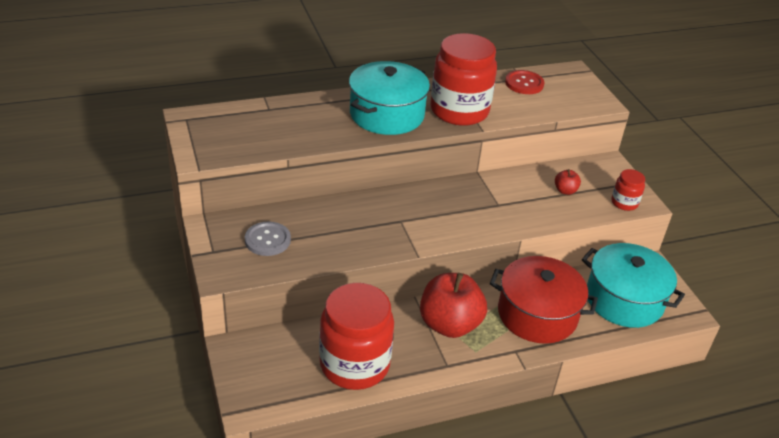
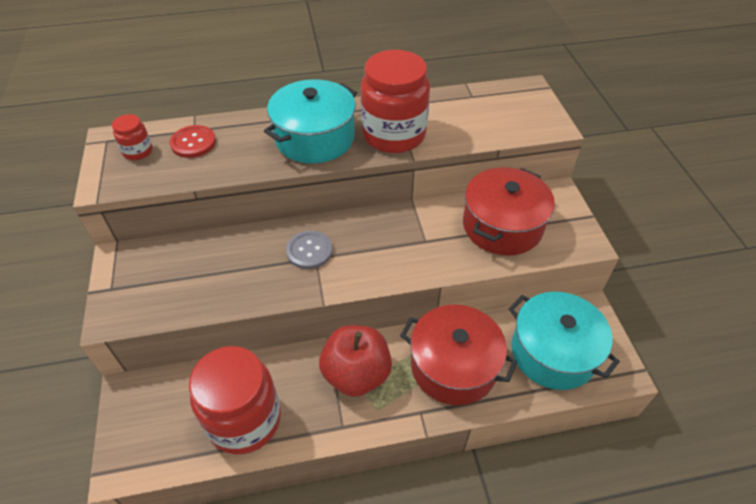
camera: 10 degrees right, 10 degrees up
grey button [245,222,291,256] -> grey button moved to [286,231,333,269]
red button [505,70,544,94] -> red button moved to [170,125,216,158]
red apple [555,169,581,195] -> red pot [463,167,555,256]
red jar [611,169,645,211] -> red jar moved to [112,114,153,160]

